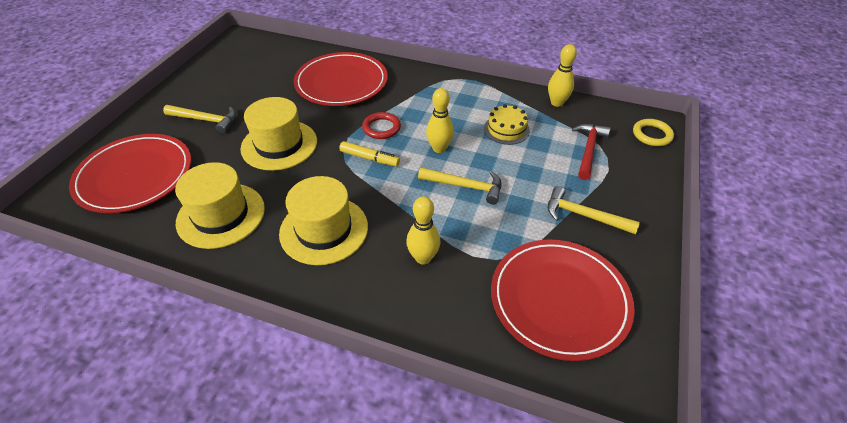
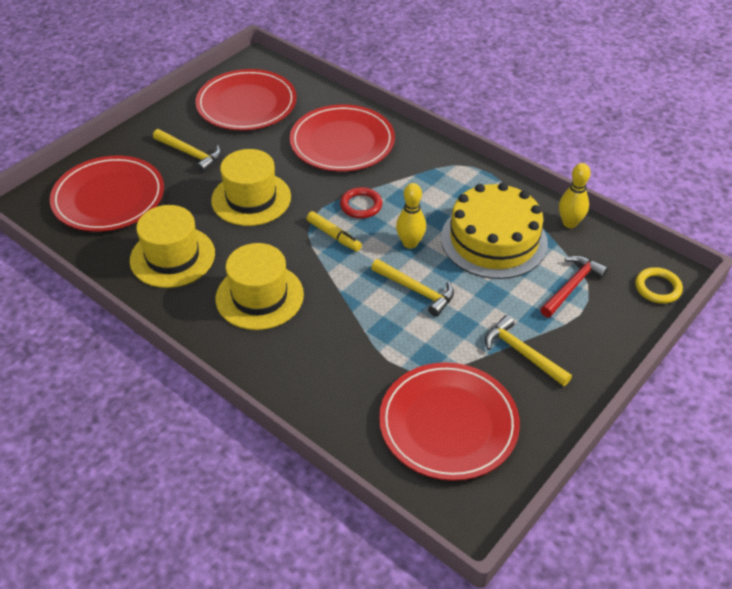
camera: 20 degrees right, 0 degrees up
yellow bowling pin [406,196,441,265] -> none
yellow cake [484,104,530,145] -> yellow cake [441,182,548,279], size x2.03
none -> red plate [195,69,297,130]

